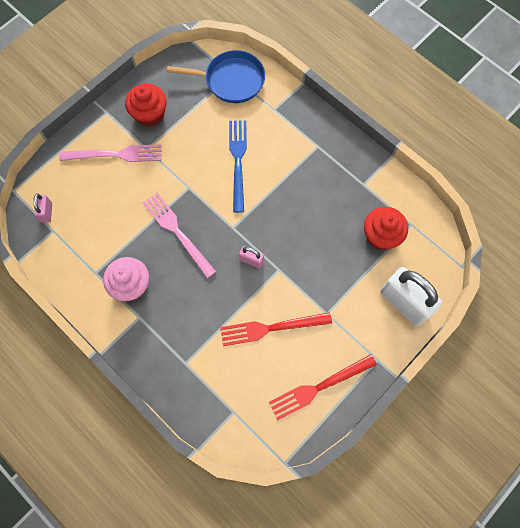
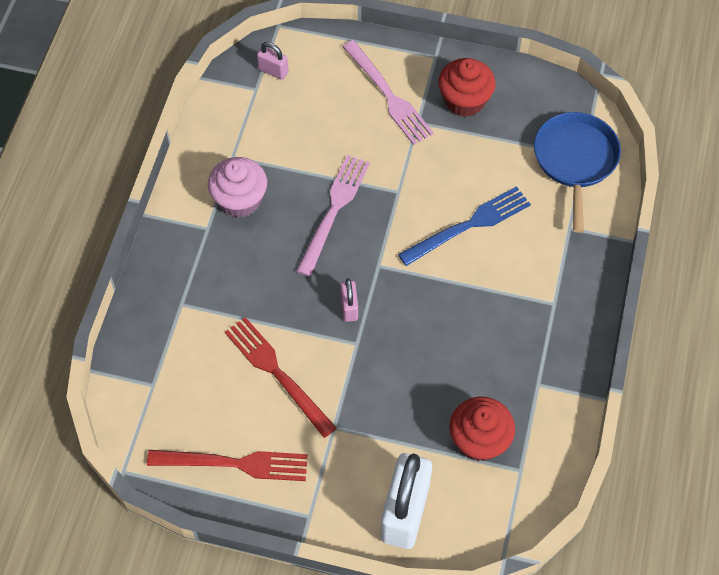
camera: 60 degrees right, 10 degrees down
pink padlock [33,193,52,223] -> pink padlock turned 60 degrees clockwise [257,42,288,80]
blue pan [167,50,265,103] -> blue pan turned 150 degrees counterclockwise [534,112,621,233]
red fork [269,354,377,420] -> red fork turned 150 degrees clockwise [147,450,308,481]

